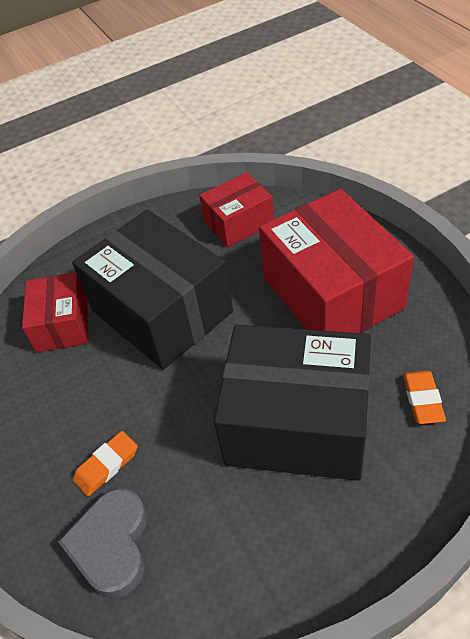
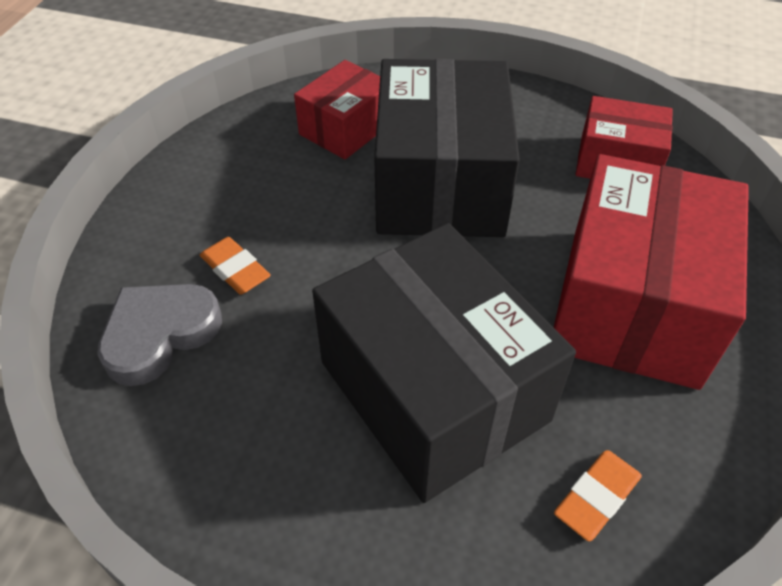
camera: 40 degrees right, 0 degrees up
orange eraser [73,431,138,496] -> orange eraser turned 45 degrees clockwise [200,237,271,295]

